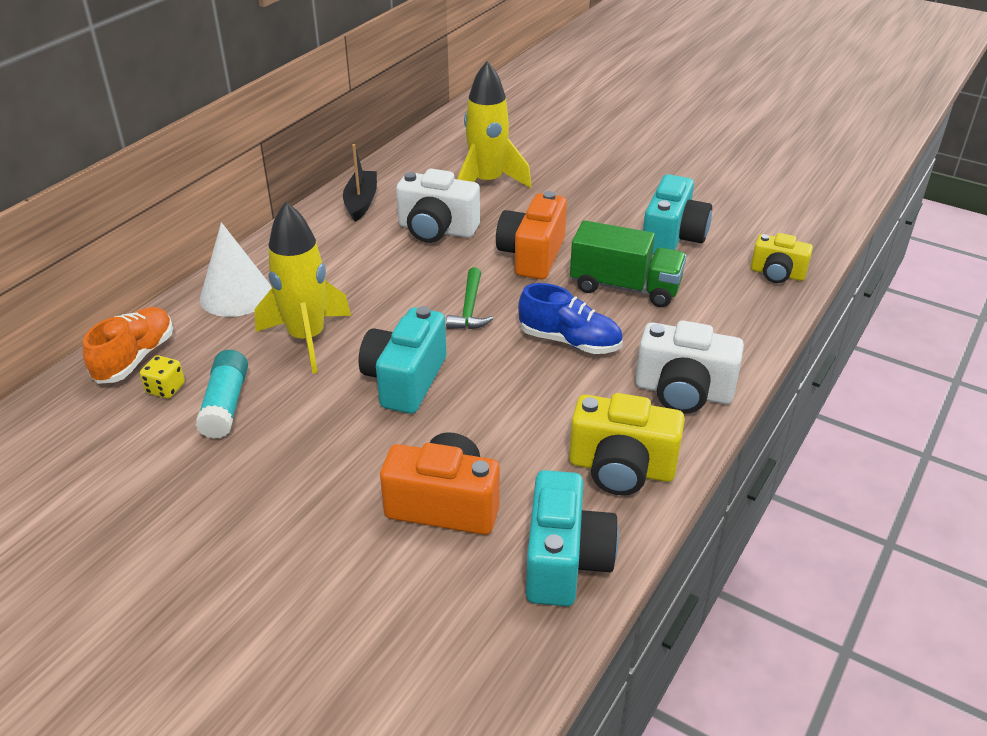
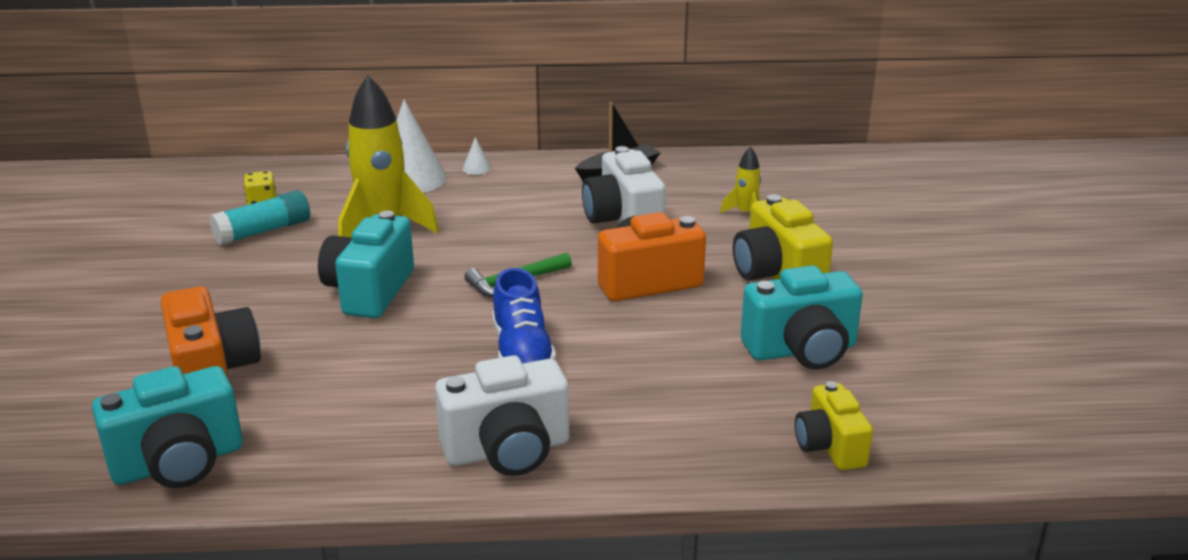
camera: 55 degrees right, 10 degrees down
orange shoe [83,307,173,384] -> none
turquoise camera [359,306,446,414] -> turquoise camera turned 60 degrees counterclockwise [318,211,414,318]
yellow rocket [458,61,532,188] -> yellow rocket [720,147,761,213], size x0.46
yellow camera [569,393,685,495] -> yellow camera moved to [733,194,833,281]
green truck [570,220,687,307] -> none
white camera [636,321,744,414] -> white camera turned 90 degrees counterclockwise [435,355,569,476]
none -> white cone [463,137,491,175]

